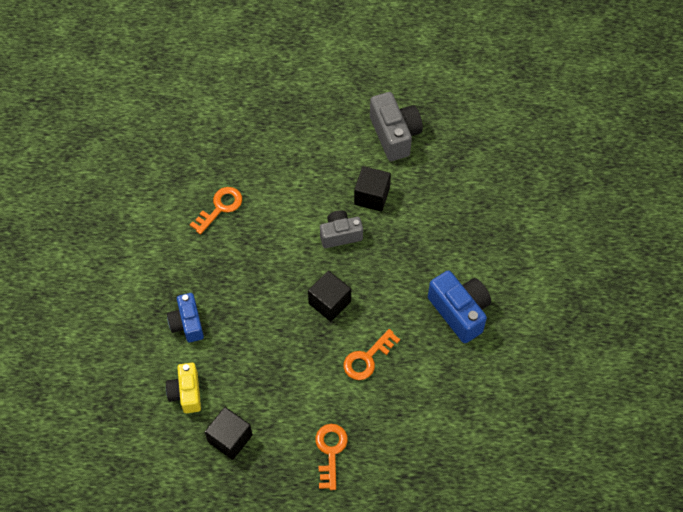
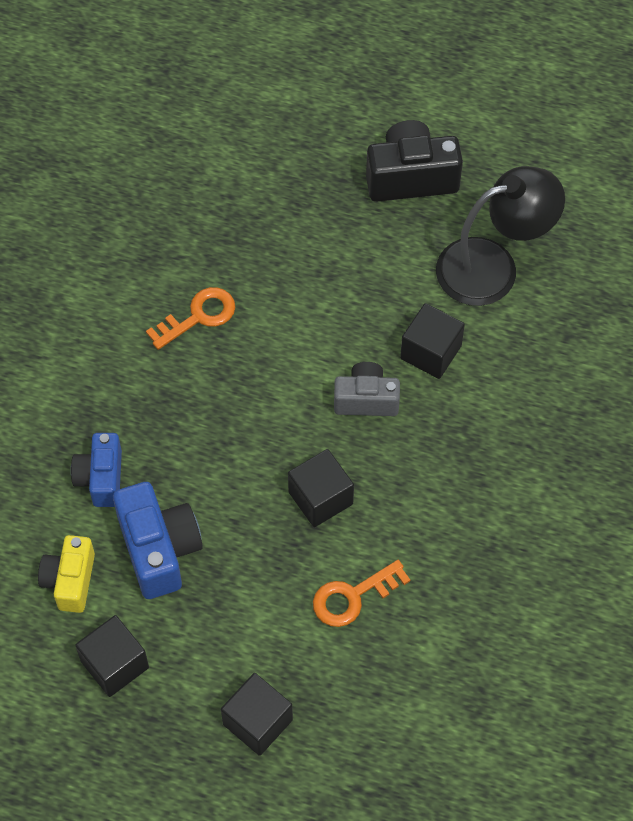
camera: 15 degrees right, 0 degrees up
orange key [315,424,348,490] -> black cube [221,673,293,756]
grey camera [370,92,423,161] -> black lamp [436,166,565,306]
blue camera [428,270,491,343] -> blue camera moved to [113,482,203,599]
none -> black camera [366,120,463,202]

